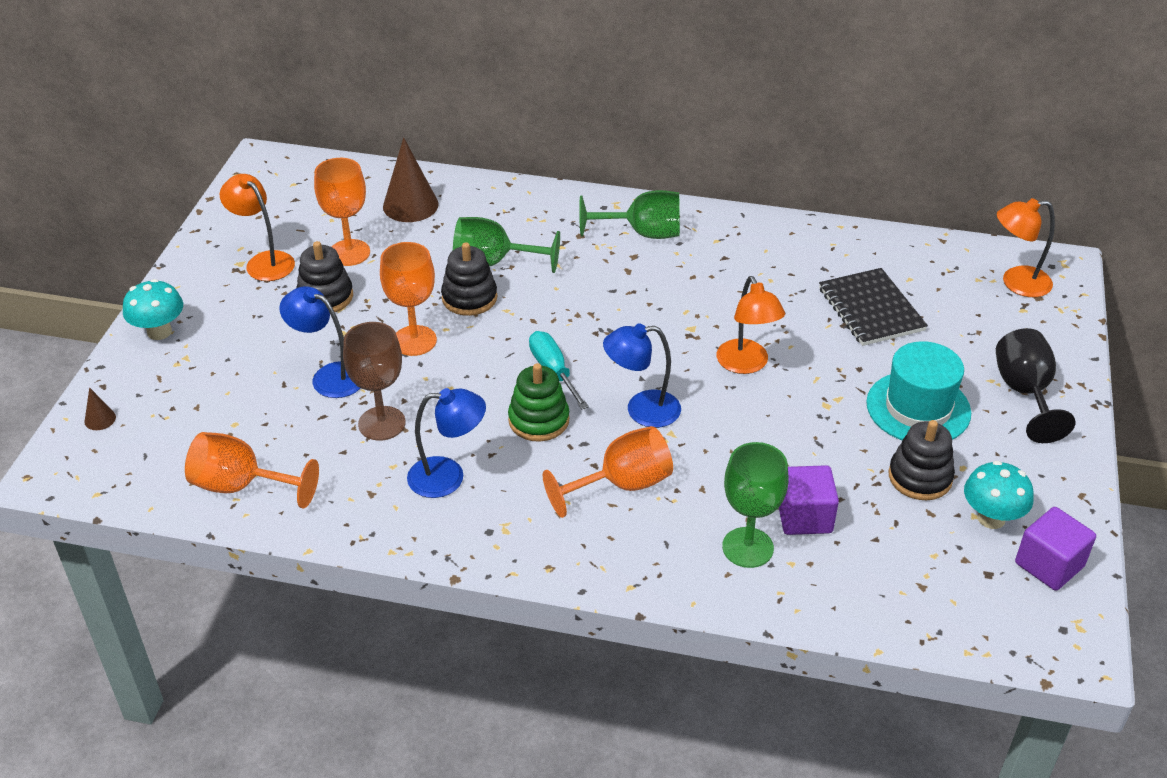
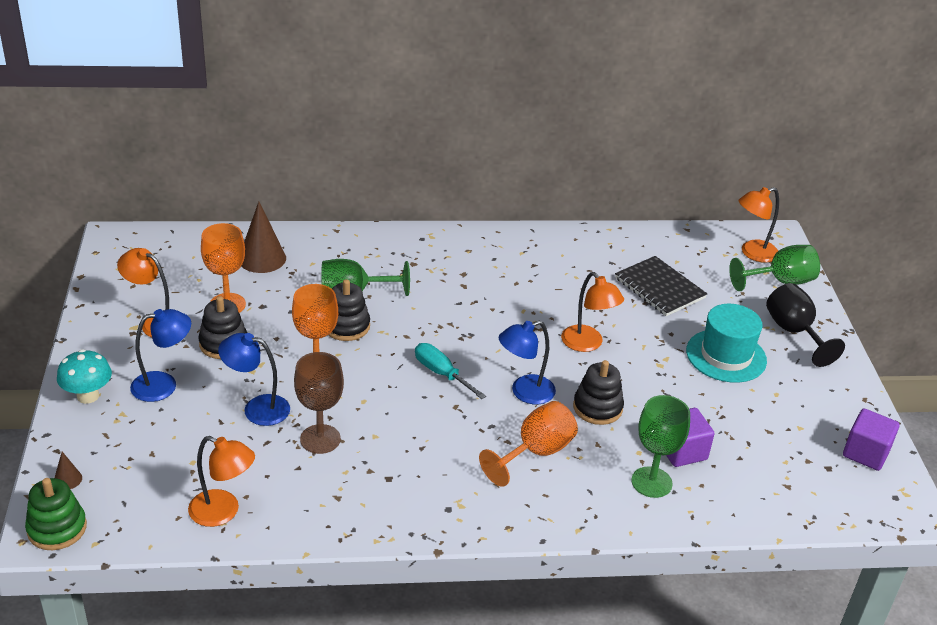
camera: 20 degrees left, 5 degrees down
orange goblet [185,432,319,509] -> orange lamp [188,436,255,527]
blue lamp [407,388,486,498] -> blue lamp moved to [130,309,191,402]
green stacking toy [508,363,569,442] -> green stacking toy moved to [25,478,87,550]
green goblet [579,190,680,239] -> green goblet moved to [729,245,820,291]
black stacking toy [888,420,955,500] -> black stacking toy moved to [573,360,624,425]
turquoise mushroom [964,461,1033,529] -> none

